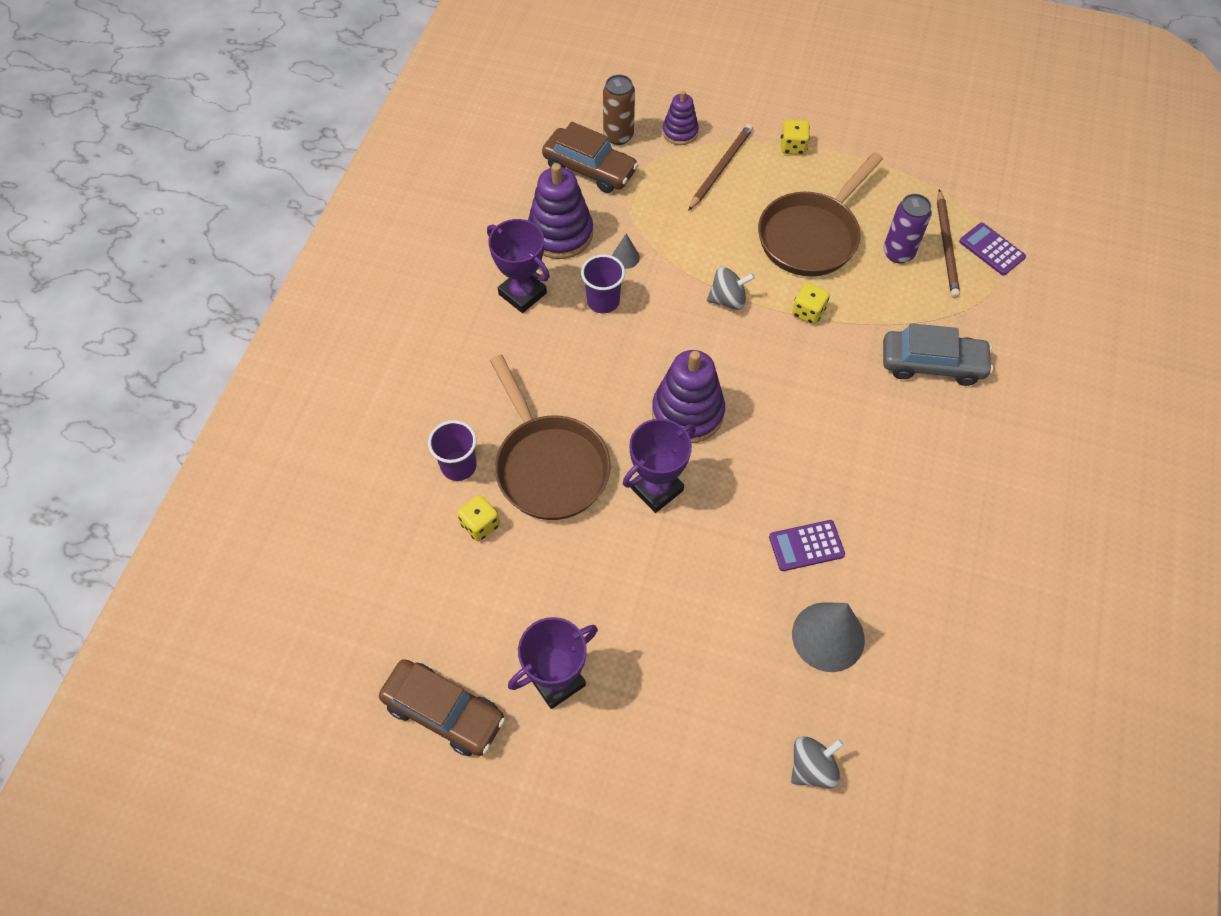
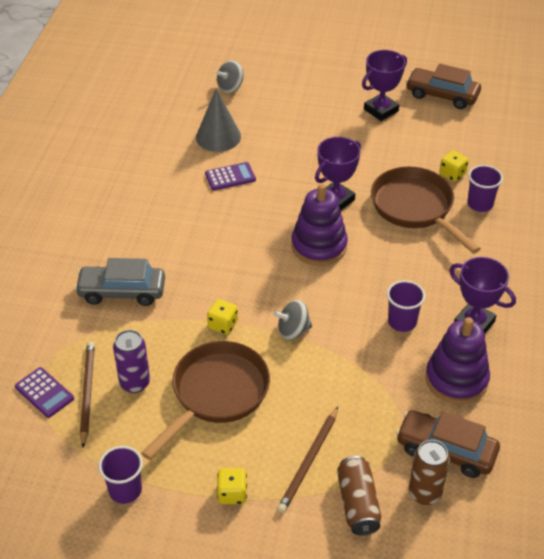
camera: 175 degrees right, 15 degrees down
grey cone [612,233,640,269] -> none
purple stacking toy [662,91,699,145] -> brown can [337,456,381,536]
none -> purple cup [98,446,143,504]

